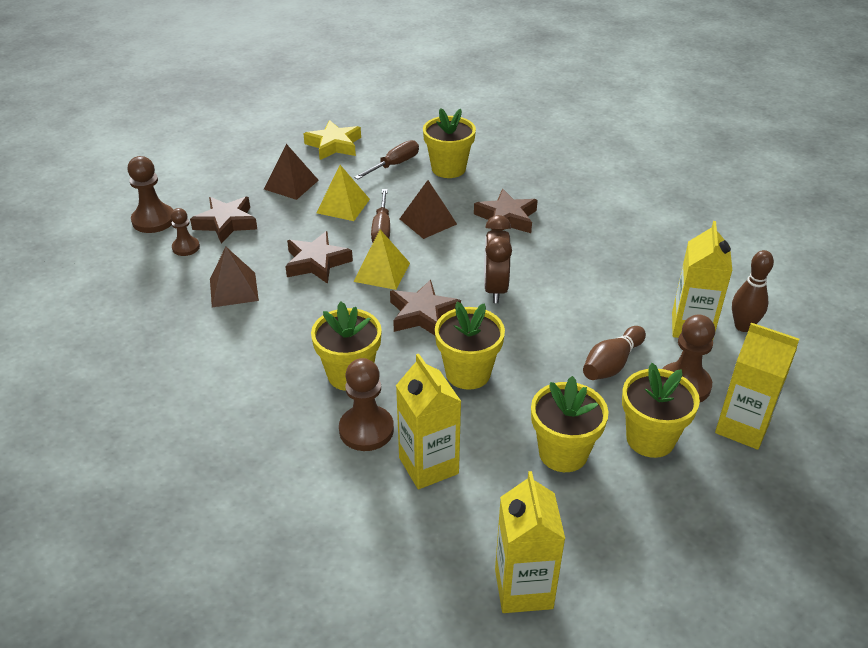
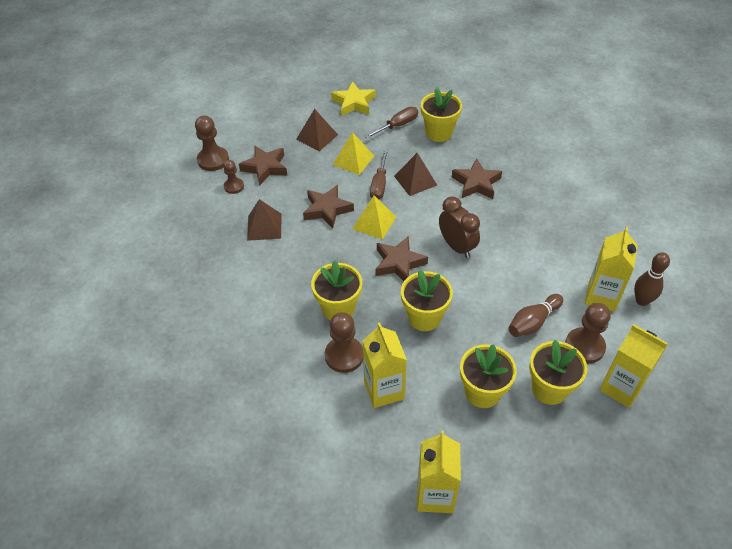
camera: 10 degrees right, 10 degrees up
brown clock [484,215,512,303] -> brown clock turned 135 degrees clockwise [439,196,480,258]

